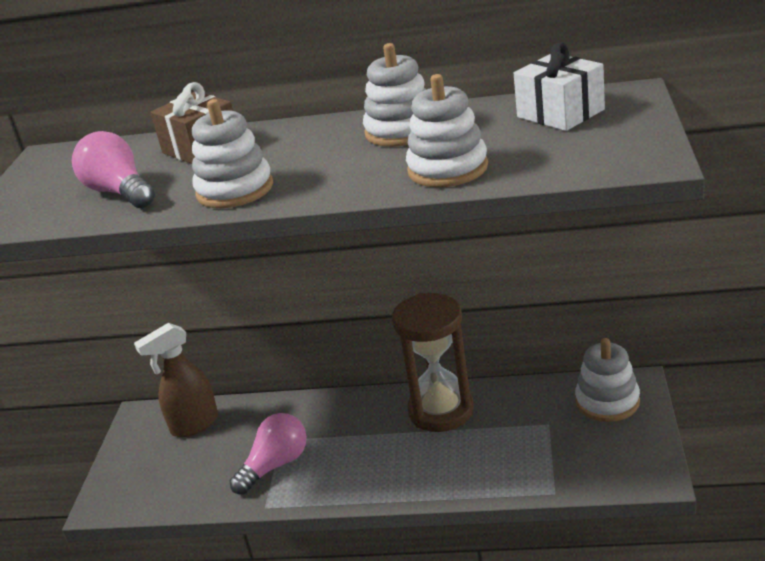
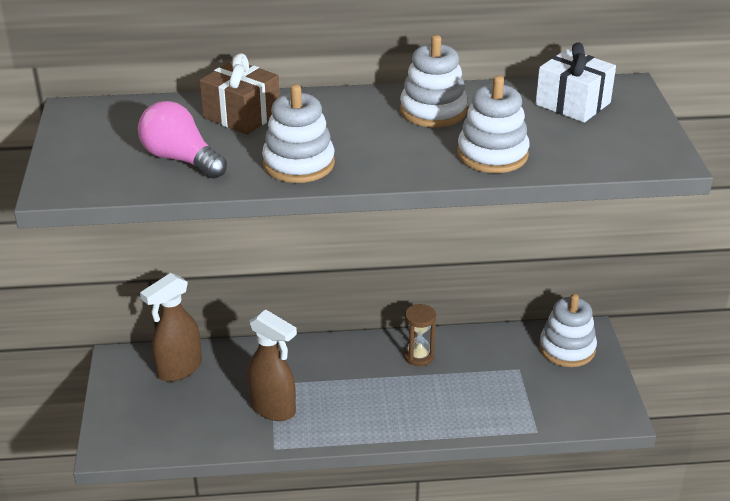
camera: 15 degrees left, 5 degrees up
pink light bulb [230,413,307,494] -> brown spray bottle [247,309,297,421]
brown hourglass [392,293,474,432] -> brown hourglass [404,304,436,366], size x0.50

